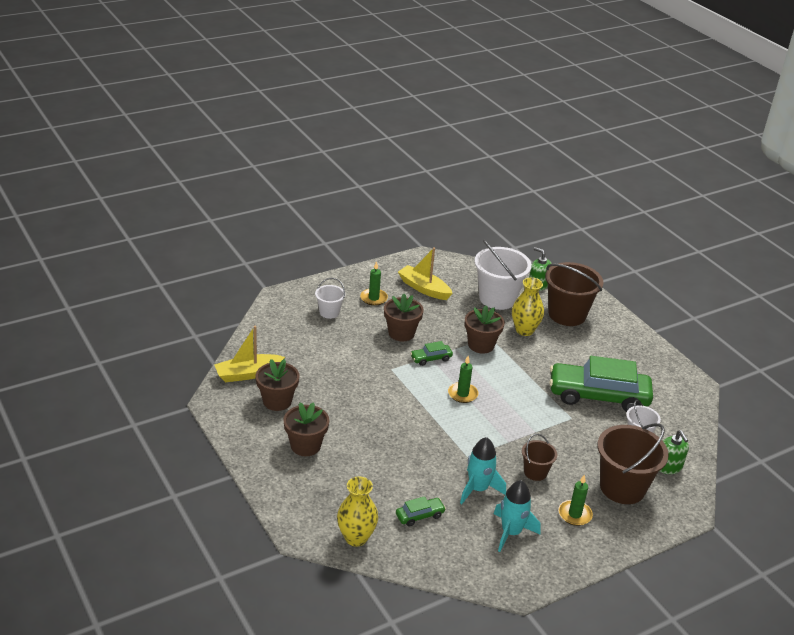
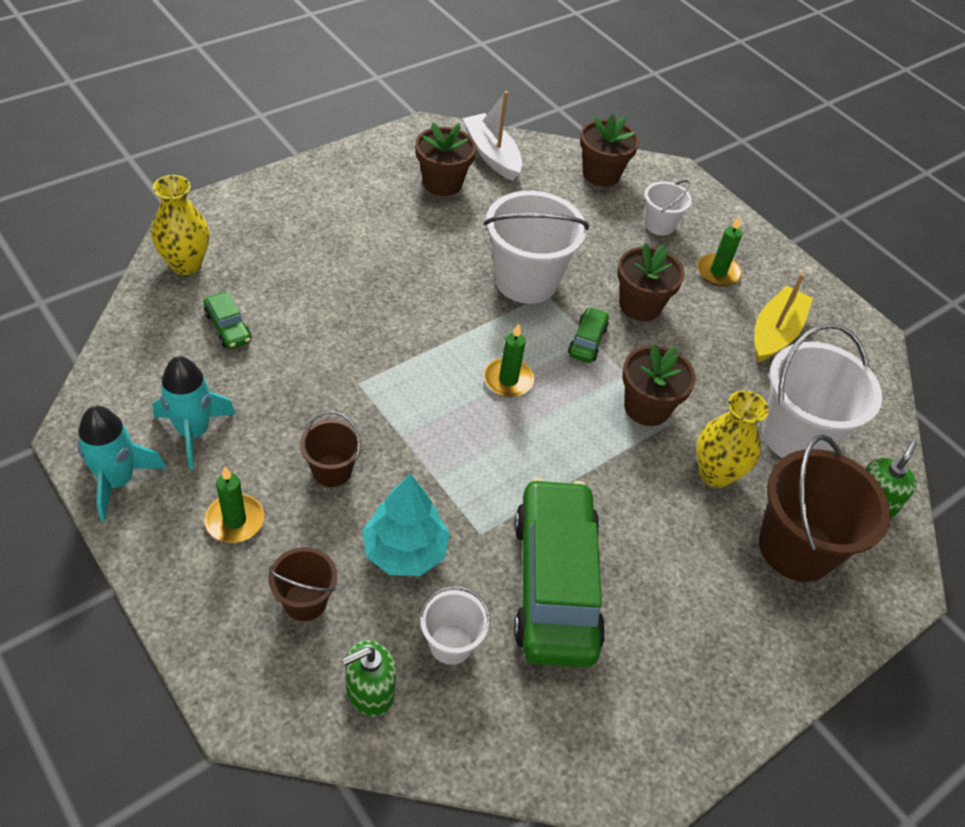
camera: 80 degrees right, 15 degrees up
yellow boat [214,326,285,382] -> white boat [462,91,522,181]
brown flower pot [283,402,329,456] -> brown flower pot moved to [580,114,639,187]
green car [410,341,453,366] -> green car turned 45 degrees clockwise [568,307,609,363]
turquoise rocket [460,437,506,504] -> turquoise rocket moved to [77,406,167,522]
brown bucket [597,423,669,504] -> brown bucket [269,547,337,621], size x0.52
none -> turquoise tree [362,474,450,576]
none -> white bucket [484,191,589,304]

